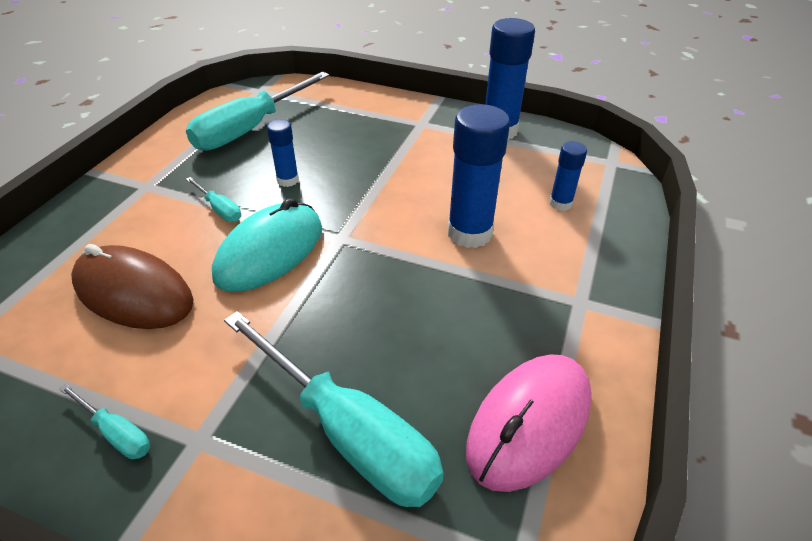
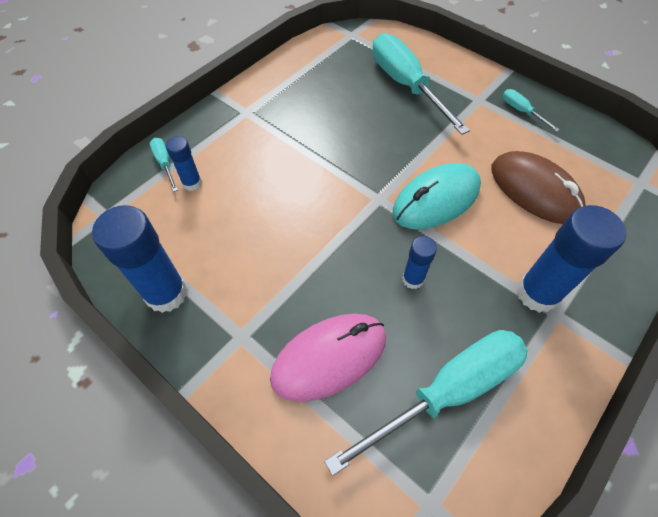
camera: 160 degrees left, 15 degrees up
turquoise screwdriver [186,177,241,222] -> turquoise screwdriver moved to [150,138,178,192]
blue glue stick [448,104,510,248] -> blue glue stick moved to [517,205,626,313]
pink mouse [466,354,592,492] -> pink mouse moved to [270,314,386,402]

